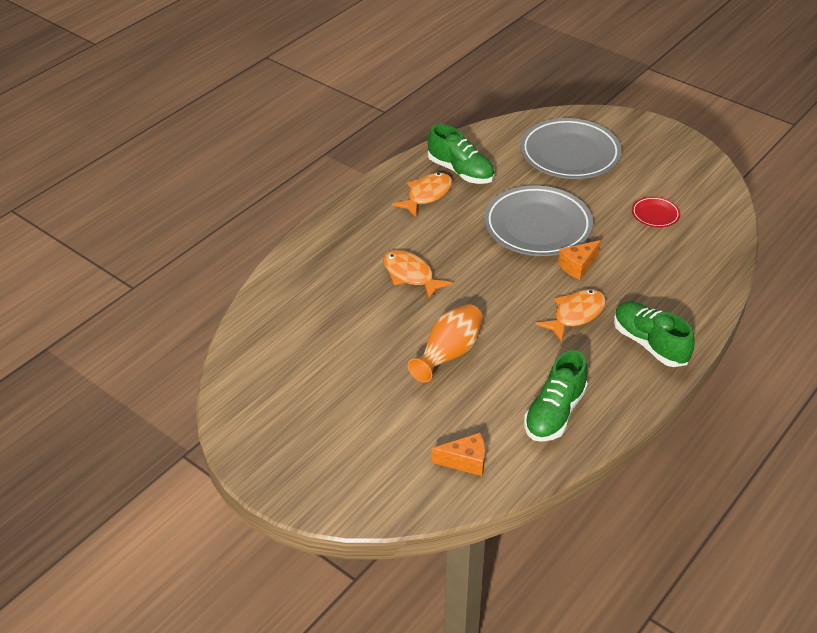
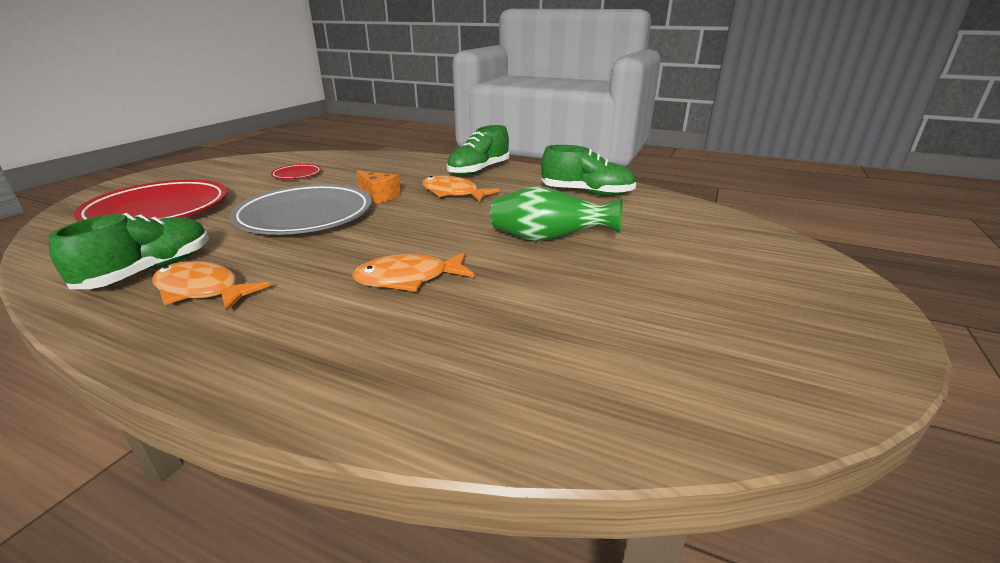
camera: 105 degrees left, 15 degrees down
orange fish [383,250,452,299] -> orange fish turned 45 degrees clockwise [352,252,475,292]
orange vase [408,304,483,382] -> green vase [490,186,622,241]
orange cheese [431,433,485,476] -> none
grey plate [520,118,622,179] -> red plate [74,180,228,221]

